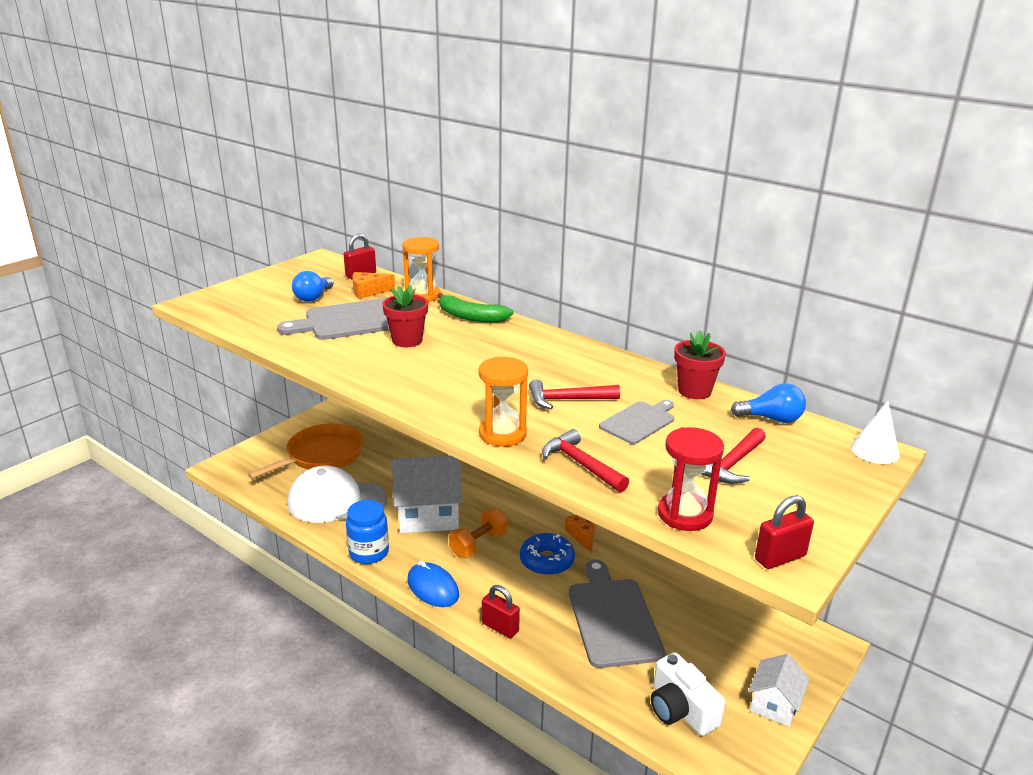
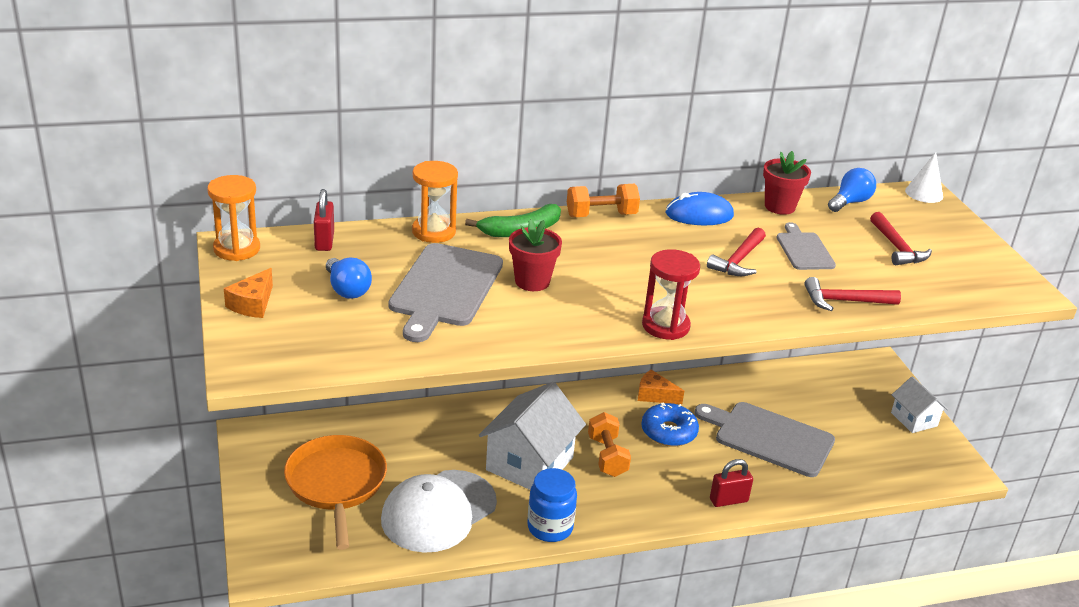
camera: 55 degrees left, 5 degrees up
orange cheese [353,272,395,299] -> orange cheese moved to [224,268,273,318]
blue mouse [407,560,459,607] -> blue mouse moved to [666,192,734,225]
orange hourglass [478,357,528,447] -> orange hourglass moved to [207,175,260,261]
white camera [651,652,725,736] -> none
red hourglass [658,427,724,531] -> red hourglass moved to [642,249,700,340]
red padlock [755,495,814,569] -> none
none -> orange dumbbell [567,184,640,217]

